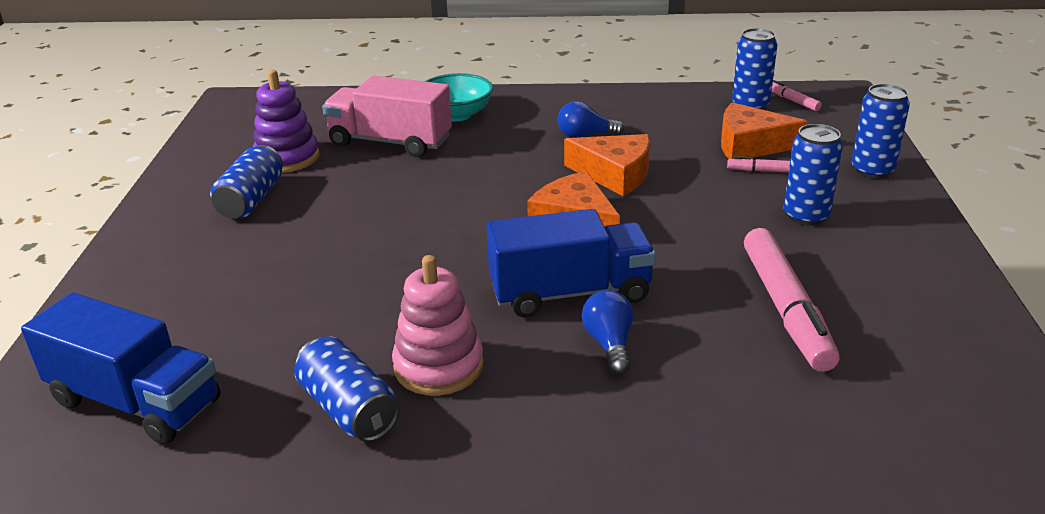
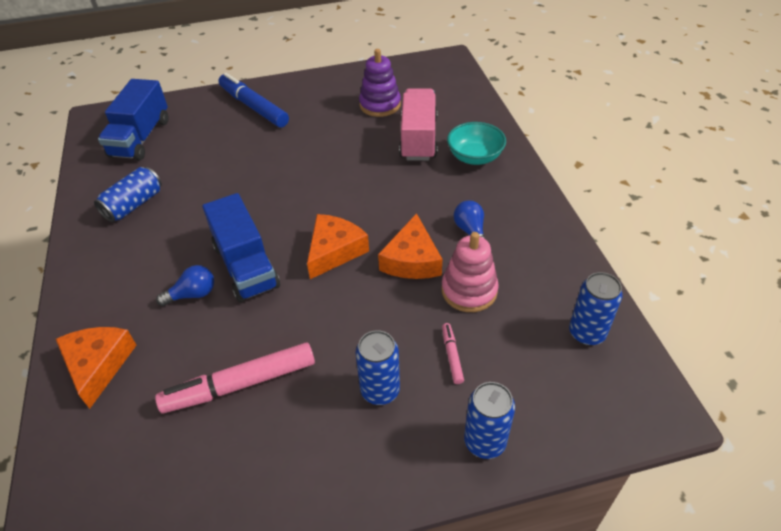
camera: 75 degrees right, 15 degrees up
blue can [210,145,283,219] -> none
pink stacking toy [392,255,484,396] -> pink stacking toy moved to [442,232,499,312]
orange cheese [721,103,808,159] -> orange cheese moved to [56,327,136,409]
pink marker [772,80,822,111] -> none
none -> blue marker [218,73,289,128]

